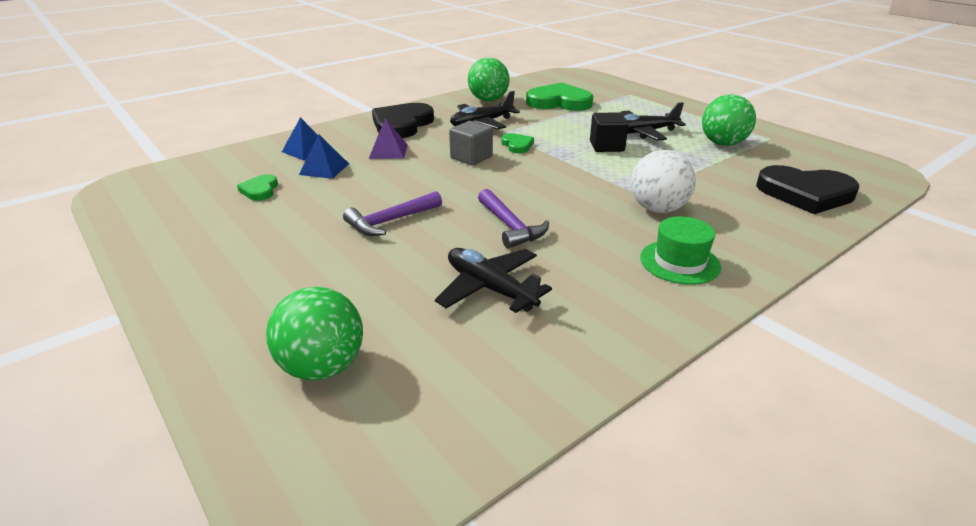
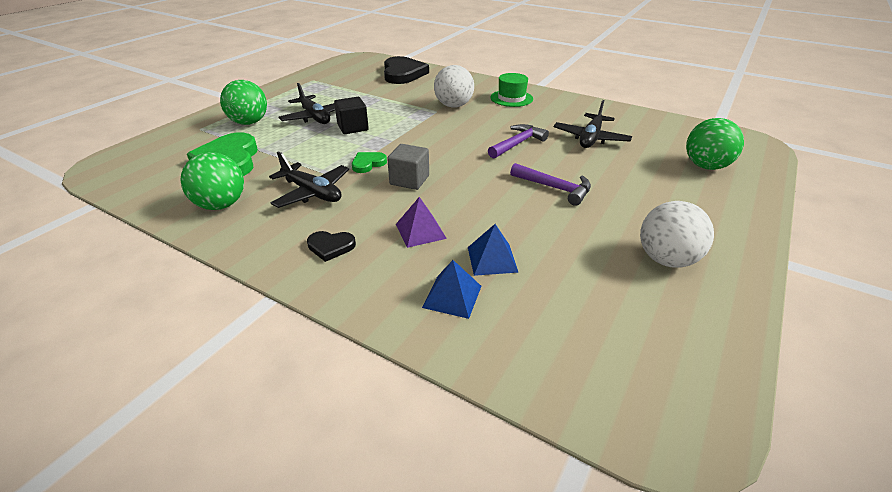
camera: 110 degrees left, 5 degrees up
green heart [237,174,278,201] -> none
black heart [372,103,434,138] -> black heart [307,231,356,262], size x0.49
green ball [702,94,756,146] -> green ball moved to [220,80,267,125]
none -> white ball [640,201,714,268]

